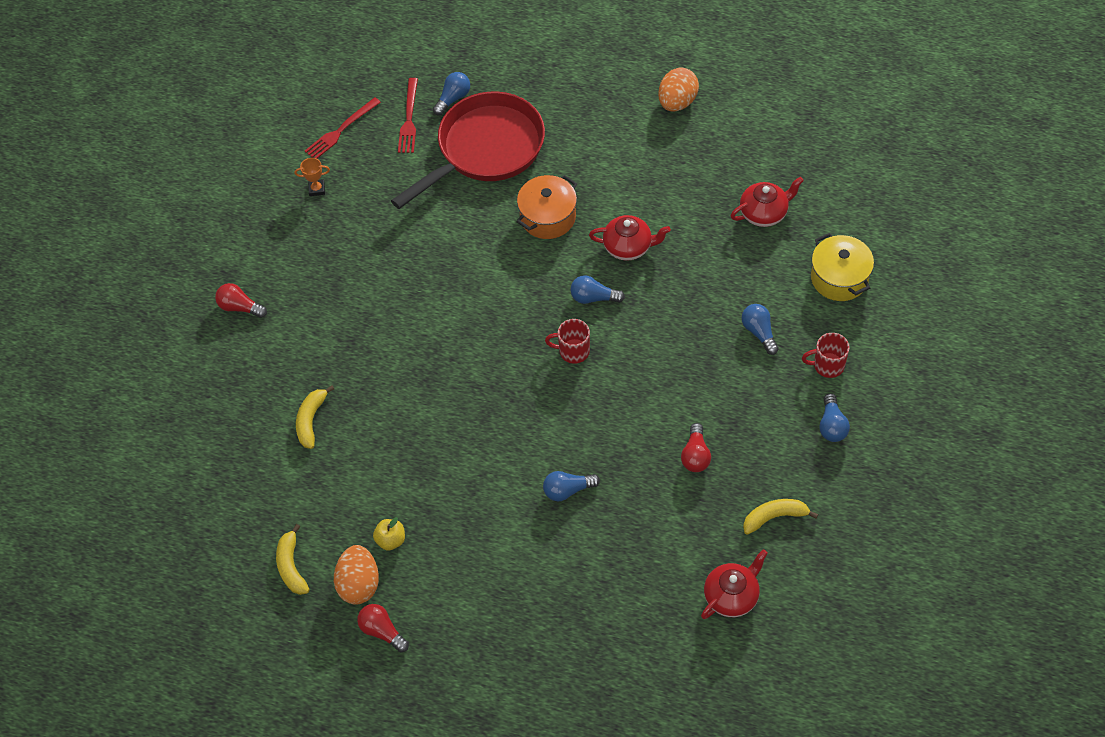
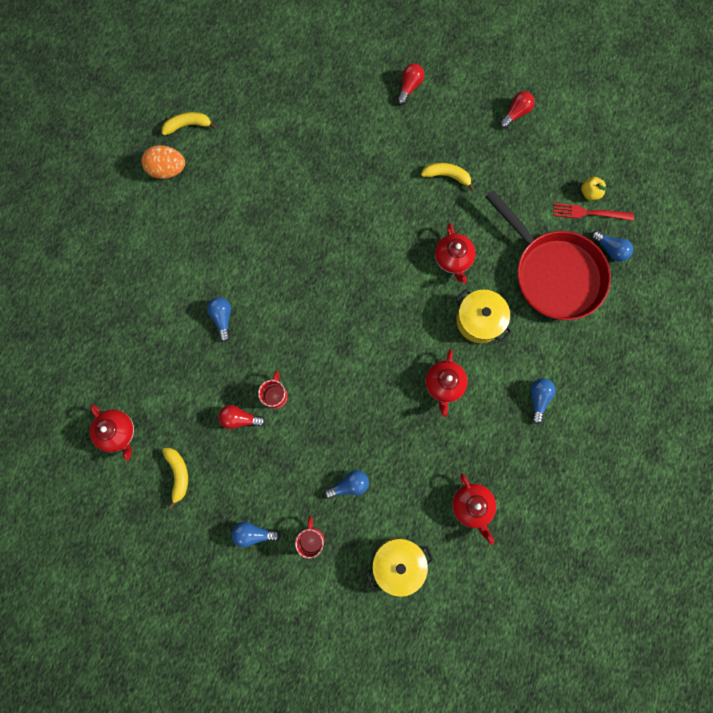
camera: 90 degrees right, 20 degrees up
orange trophy [295,158,330,196] -> none
yellow banana [296,386,334,449] -> yellow banana moved to [421,163,474,191]
red fork [305,97,381,159] -> none
red light bulb [357,604,409,652] -> red light bulb moved to [500,91,535,129]
yellow apple [373,517,405,551] -> yellow apple moved to [581,177,606,200]
orange pot [517,175,577,239] -> yellow pot [456,289,512,343]
red mug [545,319,590,364] -> red mug moved to [258,371,288,409]
blue light bulb [570,275,625,304] -> blue light bulb moved to [531,378,556,424]
orange egg [658,68,699,111] -> none
none -> red teapot [435,223,476,283]

